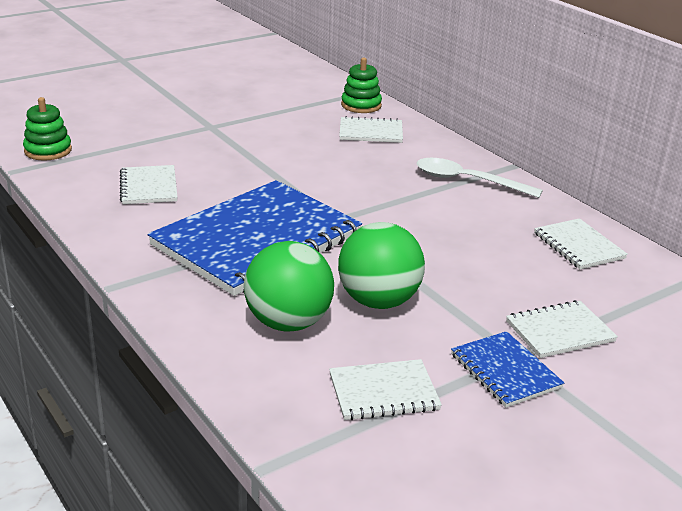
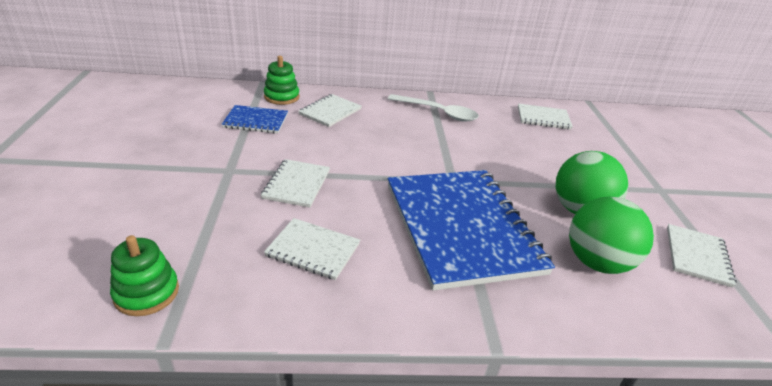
camera: 60 degrees left, 5 degrees up
white spoon [417,158,543,198] -> white spoon turned 120 degrees counterclockwise [388,94,479,122]
blue notebook [451,331,564,407] -> blue notebook moved to [222,105,288,133]
white notebook [506,300,618,358] -> white notebook moved to [261,159,330,208]

